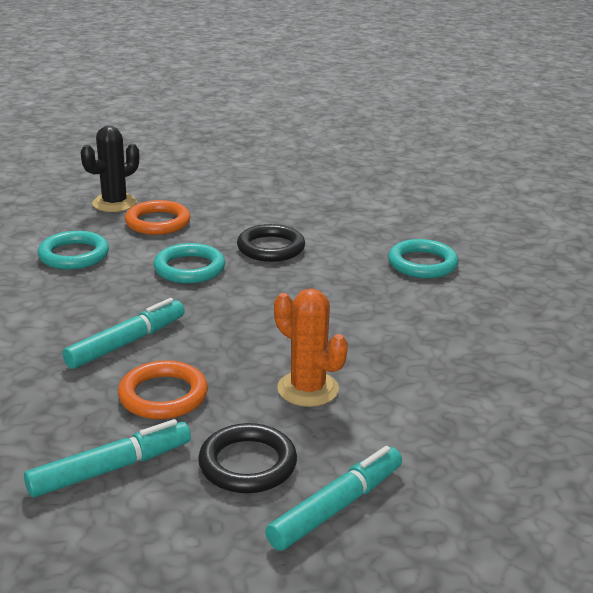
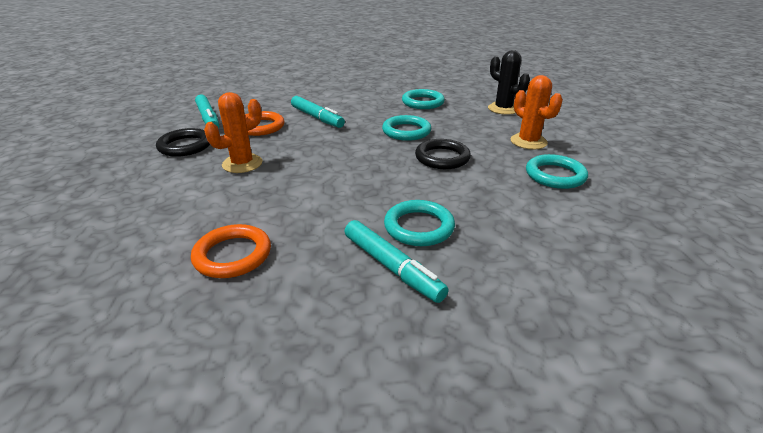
camera: 95 degrees right, 5 degrees up
orange ring [125,200,190,235] -> orange ring moved to [191,224,271,278]
turquoise marker [265,446,402,551] -> turquoise marker moved to [345,220,449,303]
none -> orange cactus [510,75,563,150]
none -> turquoise ring [526,154,588,189]

